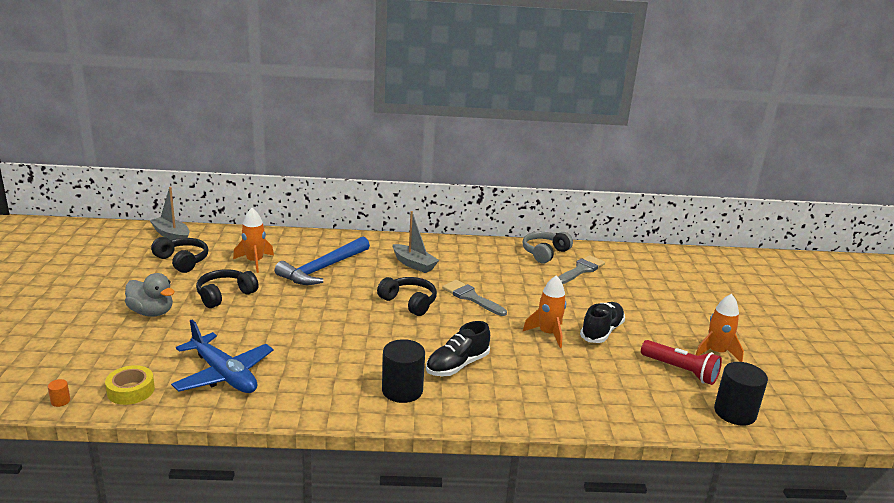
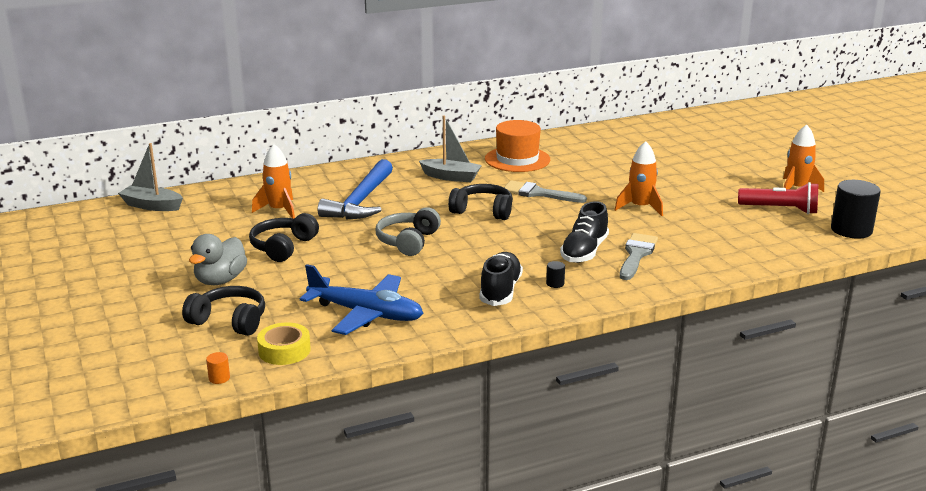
camera: 20 degrees left, 0 degrees up
grey duck [125,273,175,317] -> grey duck turned 105 degrees clockwise [189,234,247,285]
black headphones [151,237,208,273] -> black headphones moved to [182,286,265,336]
black cylinder [382,339,425,403] -> black cylinder [546,261,565,288], size x0.41
grey headphones [523,232,573,263] -> grey headphones moved to [376,207,441,256]
grey brush [558,255,605,284] -> grey brush moved to [620,233,658,280]
black shoe [580,302,625,343] -> black shoe moved to [479,252,523,306]
none -> orange hat [485,120,550,172]

